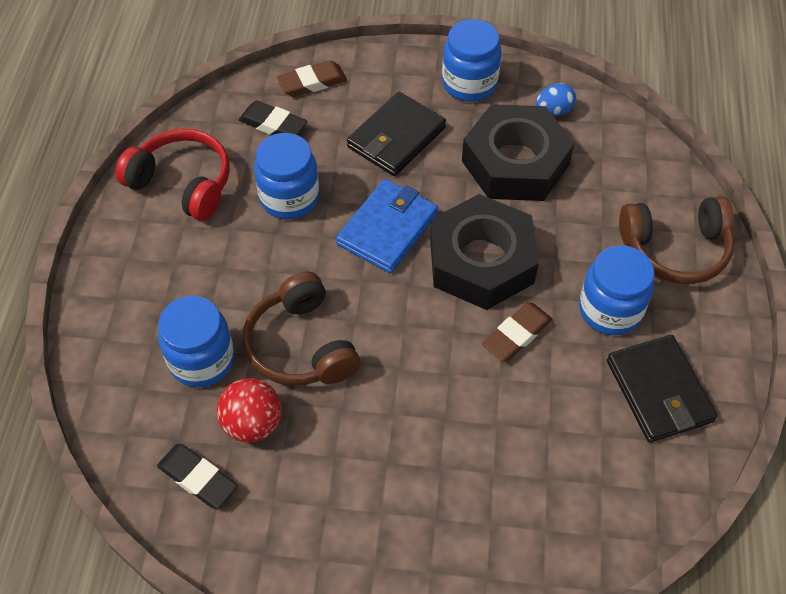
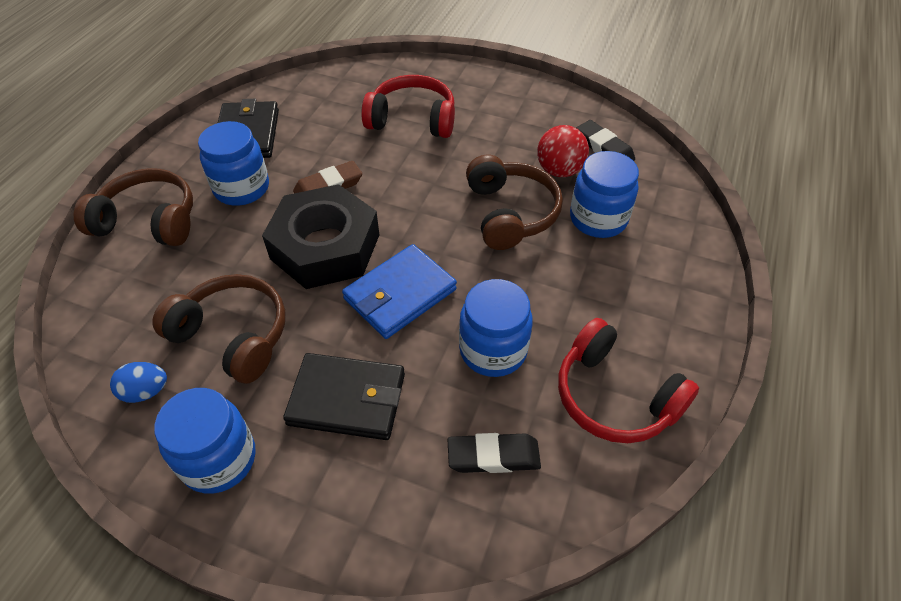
camera: 165 degrees left, 5 degrees down
black eraser [238,101,308,135] -> black eraser turned 45 degrees counterclockwise [448,433,541,473]
brown eraser [277,60,347,97] -> none
black wallet [347,92,446,176] -> black wallet turned 45 degrees clockwise [283,353,405,440]
black nut [462,104,574,201] -> brown headphones [152,274,285,384]
none -> red headphones [361,75,455,138]

